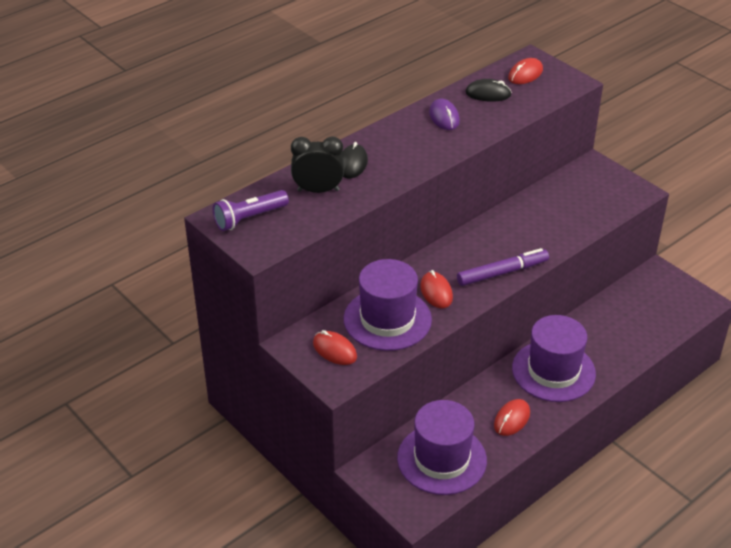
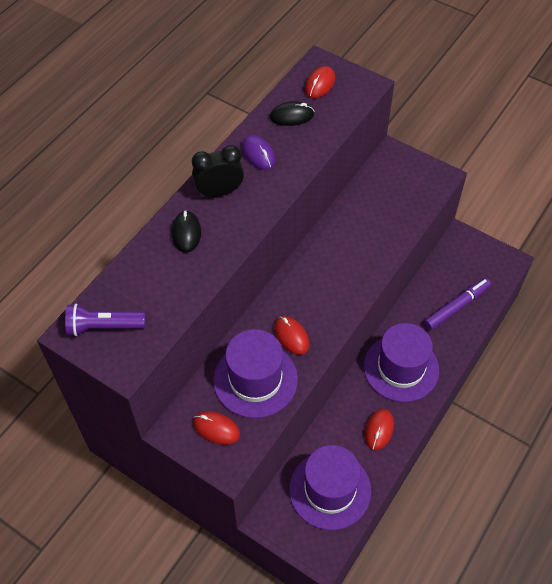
camera: 15 degrees left, 15 degrees up
purple flashlight [213,190,289,231] -> purple flashlight turned 45 degrees clockwise [65,304,145,336]
black clock [291,137,344,193] -> black clock moved to [192,145,244,197]
purple marker [457,248,549,286] -> purple marker moved to [424,278,491,330]

